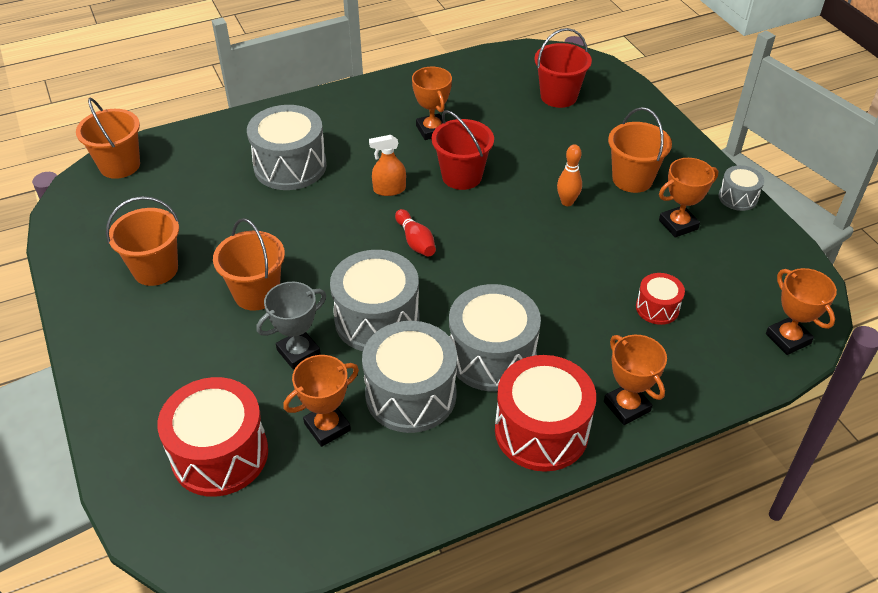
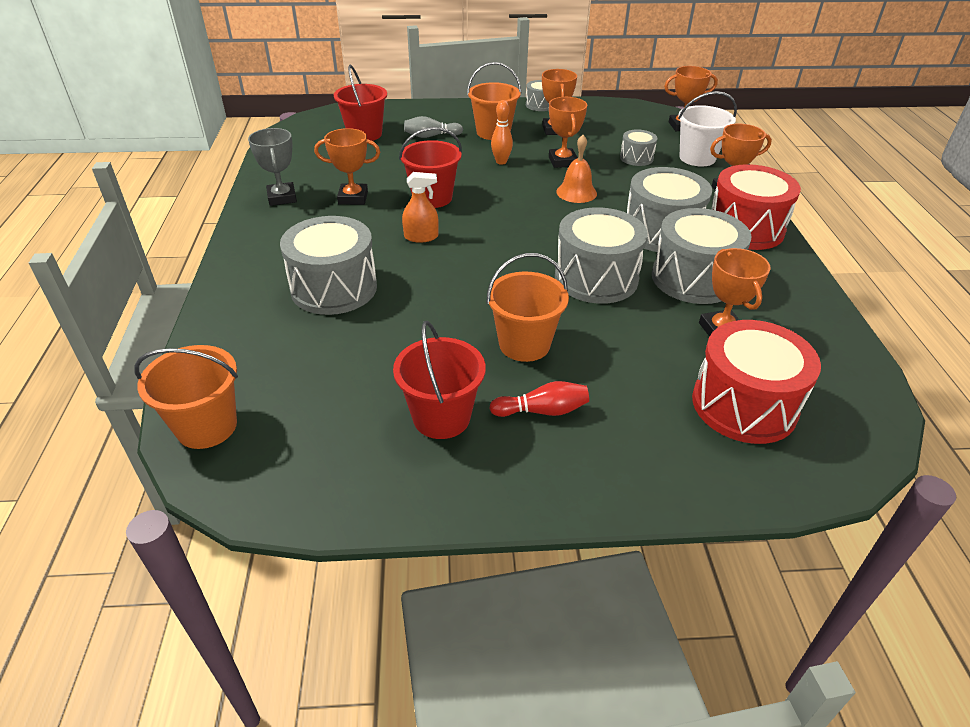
camera: 70 degrees left, 5 degrees down
orange bucket [106,196,179,286] -> red bucket [393,321,486,439]
grey trophy [256,282,326,370] -> grey trophy moved to [248,128,297,206]
orange spray bottle [369,135,406,196] -> orange spray bottle turned 105 degrees counterclockwise [402,172,439,243]
red bowling pin [395,209,436,257] -> red bowling pin moved to [489,381,589,417]
red drum [636,273,685,325] -> grey drum [620,129,658,166]
none -> grey bowling pin [404,116,463,138]
none -> orange trophy [549,97,587,168]
none -> orange bell [556,135,597,203]
none -> white bucket [678,91,737,167]

